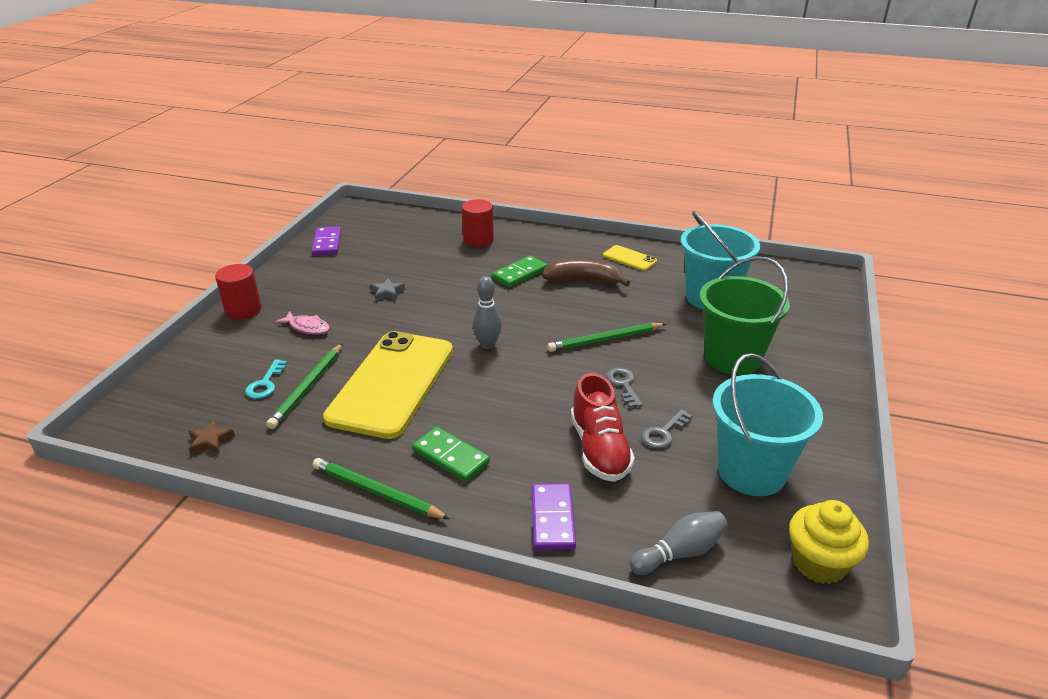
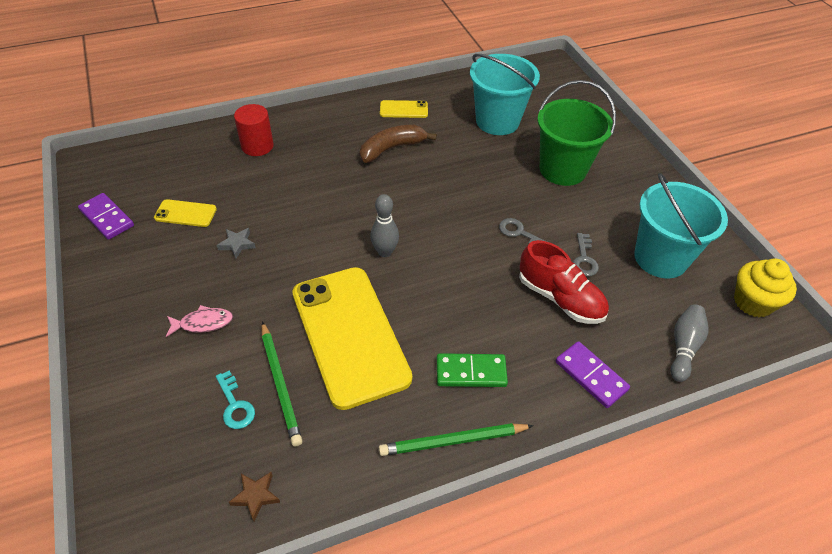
camera: 40 degrees left, 15 degrees up
red cylinder [215,264,262,319] -> none
green domino [492,256,548,287] -> none
green pencil [547,323,666,352] -> none
none -> yellow phone [154,199,217,227]

